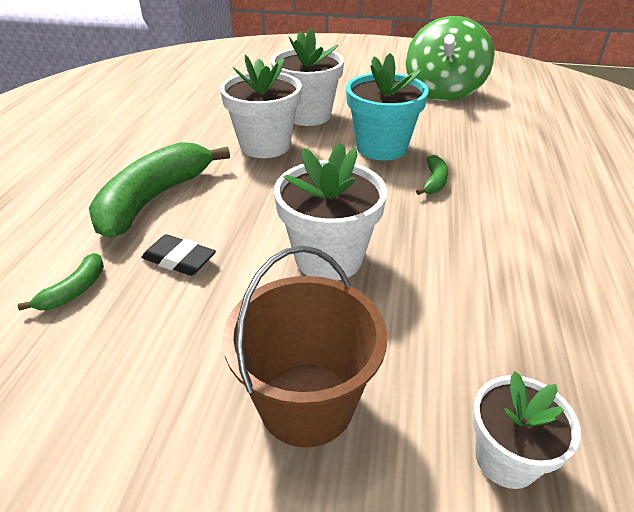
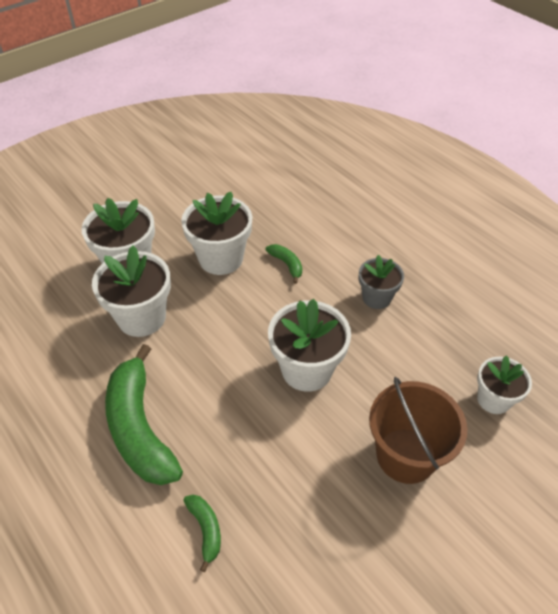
camera: 50 degrees left, 10 degrees up
black eraser [141,234,216,276] -> none
turquoise flower pot [346,53,429,160] -> white flower pot [181,192,253,275]
green spinning top [406,16,495,101] -> none
none -> grey flower pot [359,255,404,309]

